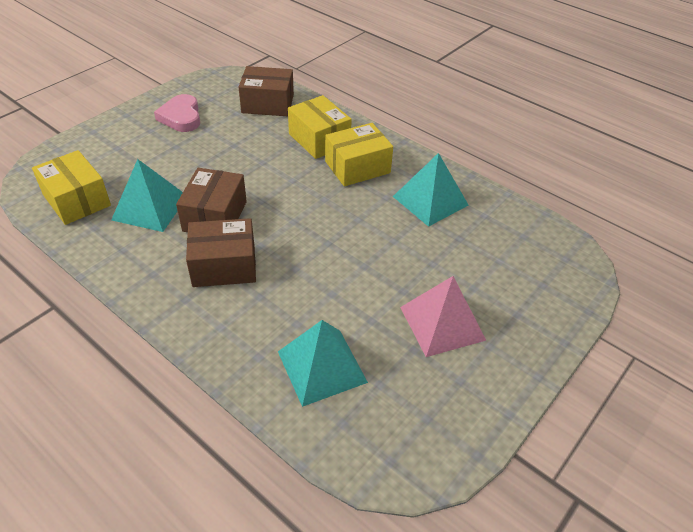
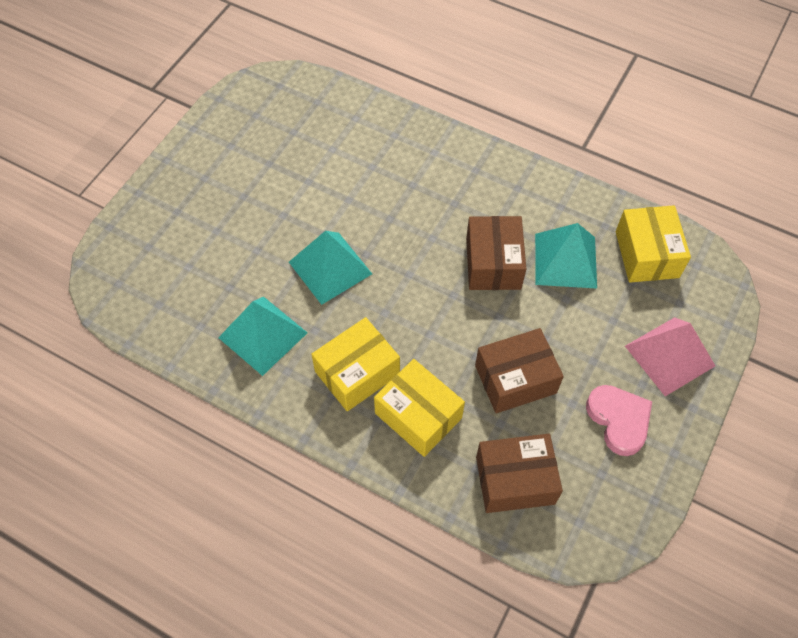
camera: 170 degrees right, 15 degrees up
yellow box [32,150,111,225] -> yellow box turned 45 degrees clockwise [616,205,691,283]
brown box [186,218,256,287] -> brown box moved to [475,328,564,413]
turquoise pyramid [278,320,368,407] -> turquoise pyramid moved to [289,231,372,305]
pink pyramid [400,276,487,357] -> pink pyramid moved to [625,317,715,396]

